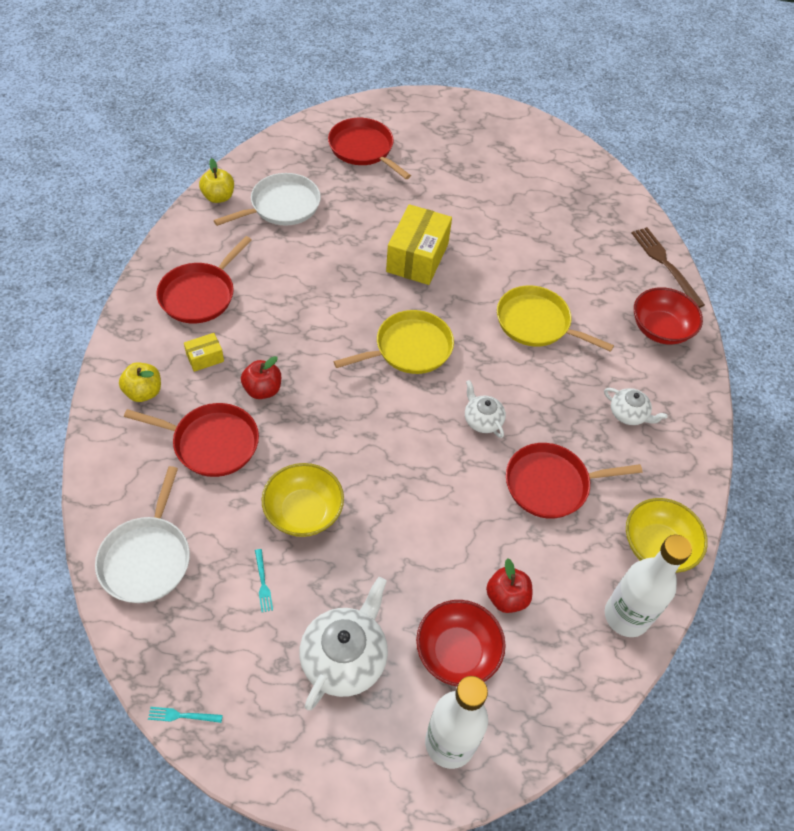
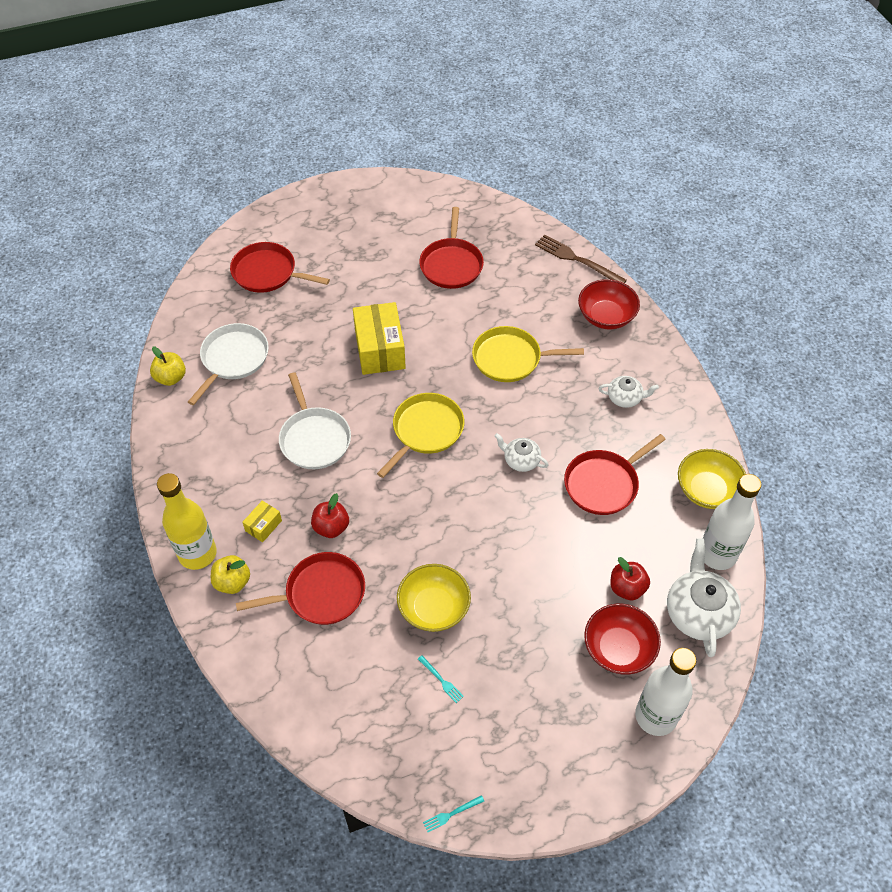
camera: 25 degrees left, 0 degrees up
white pan [95,466,190,603] -> white pan moved to [279,372,351,469]
red pan [156,236,252,324] -> red pan moved to [419,207,484,289]
white teapot [299,577,388,710] -> white teapot moved to [667,538,741,657]
none -> yellow bottle [157,473,217,570]

